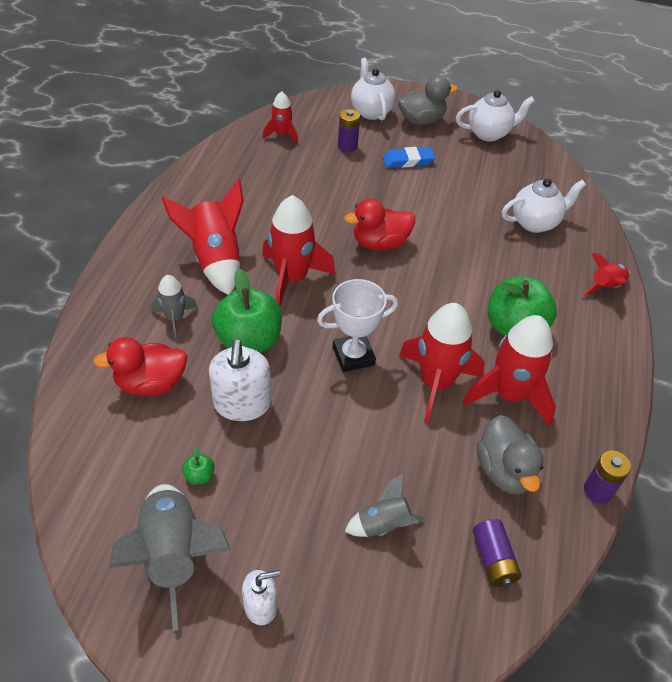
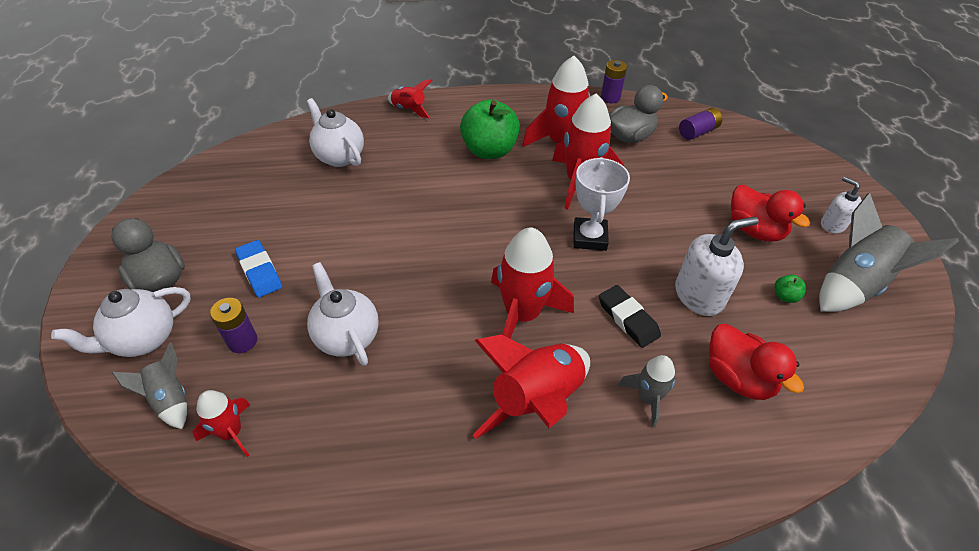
camera: 110 degrees left, 0 degrees up
green apple [212,269,282,353] -> black eraser [599,285,661,348]
white trophy [317,279,398,372] -> white trophy turned 45 degrees clockwise [574,157,630,251]
red duck [344,199,415,250] -> red duck moved to [731,185,810,242]
grey rocket [344,473,425,537] -> grey rocket moved to [112,343,187,429]
white teapot [456,90,535,141] -> white teapot moved to [307,262,379,366]

